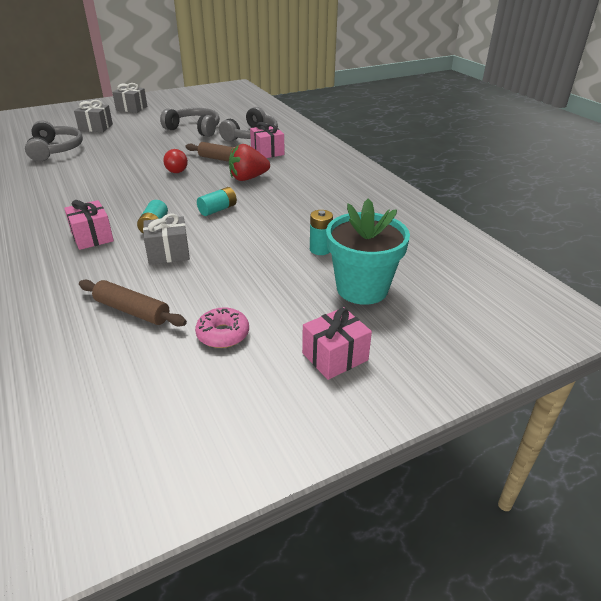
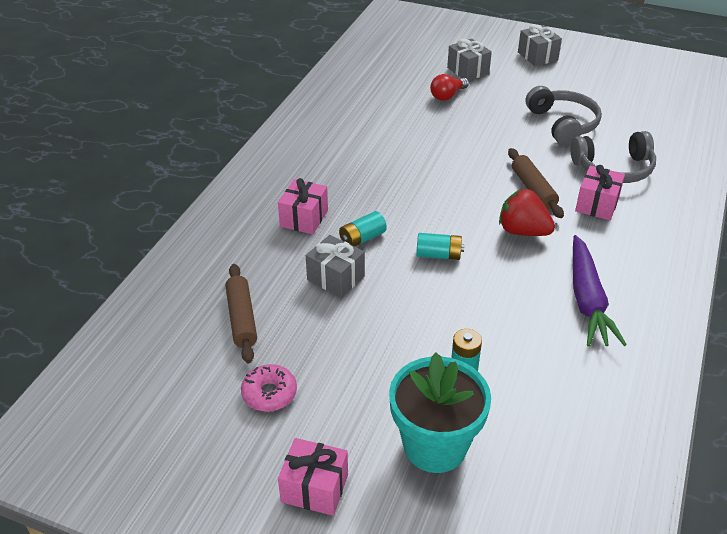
camera: 50 degrees right, 5 degrees up
grey headphones [25,121,83,161] -> none
red light bulb [163,149,188,173] -> red light bulb moved to [430,74,469,101]
none -> purple carrot [573,235,627,346]

